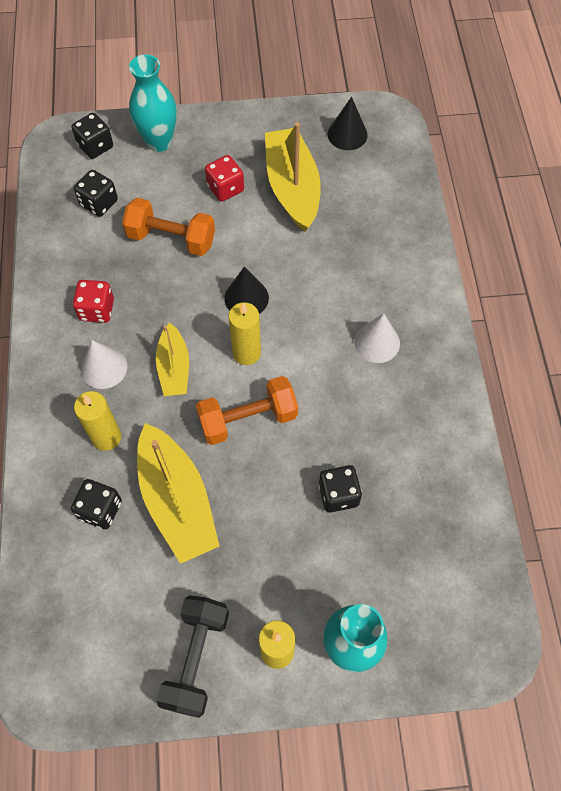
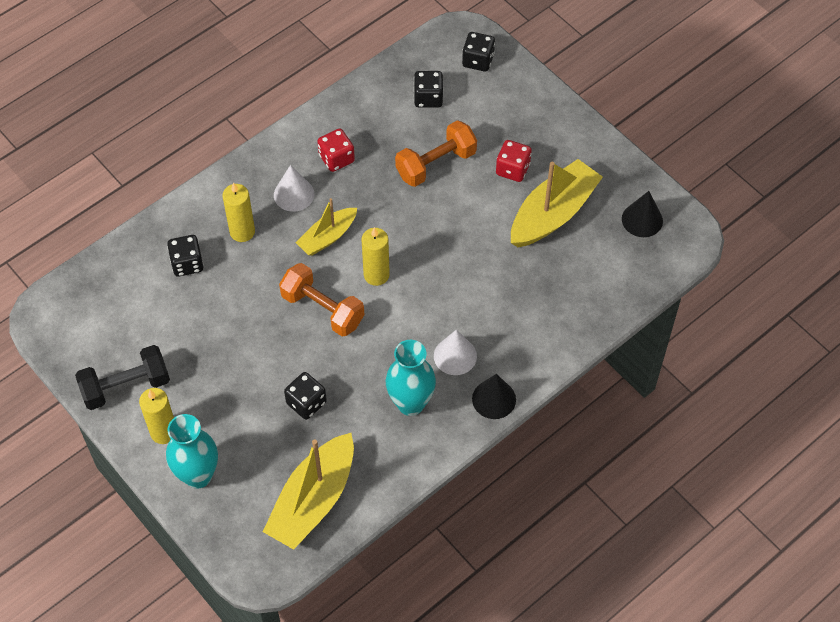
camera: 55 degrees right, 5 degrees down
orange dumbbell [122,198,215,256] -> orange dumbbell turned 75 degrees clockwise [395,120,477,187]
turquoise vase [129,54,177,152] -> turquoise vase moved to [386,340,436,416]
yellow boat [137,423,220,564] -> yellow boat moved to [263,433,354,550]
black cone [224,267,269,314] -> black cone moved to [472,374,516,419]

